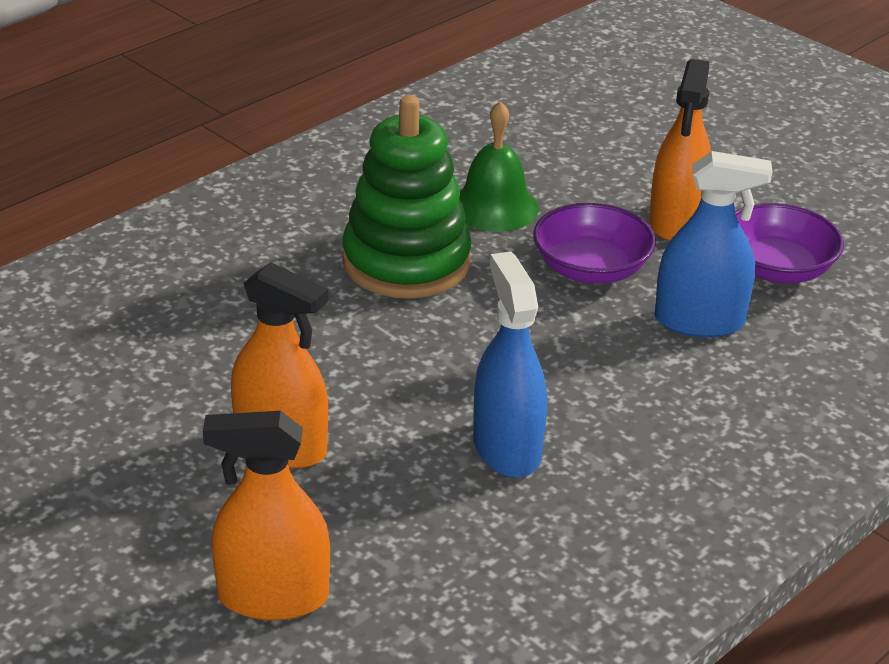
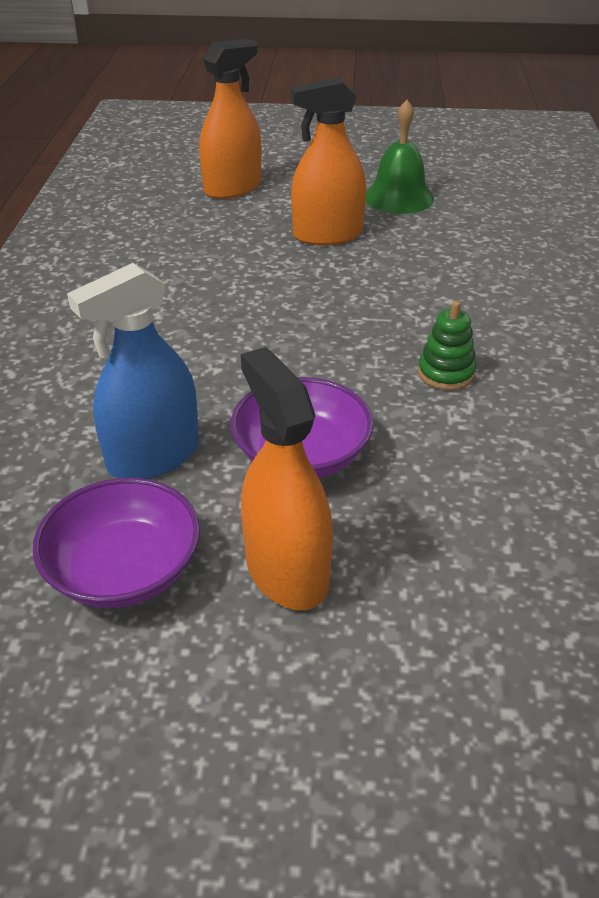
camera: 140 degrees right, 5 degrees up
green stacking toy [342,95,472,299] -> green stacking toy [418,301,477,390], size x0.44
green bell [459,101,539,232] -> green bell moved to [366,100,434,214]
blue spray bottle [473,252,547,478] -> none

